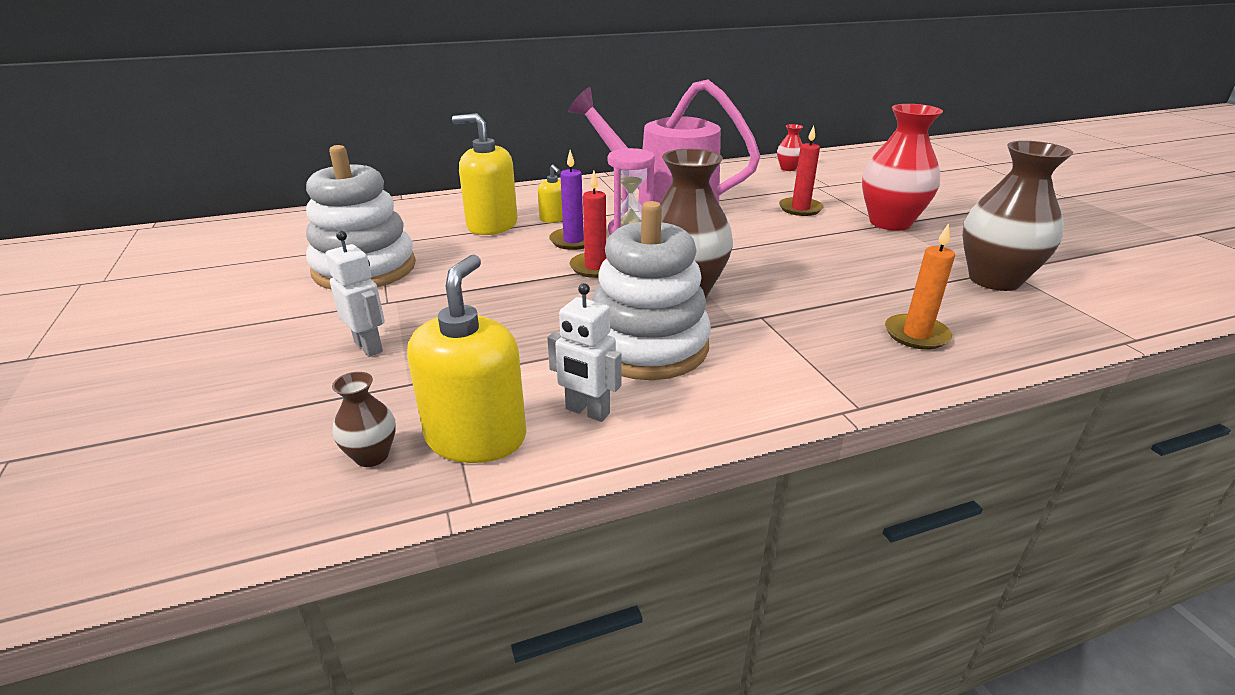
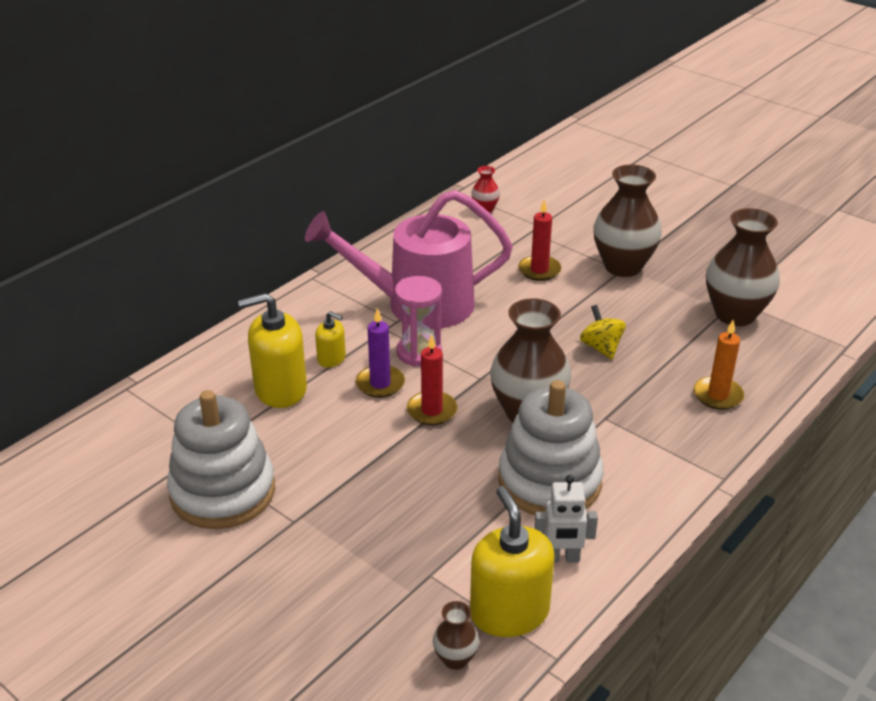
camera: 30 degrees left, 5 degrees up
white robot [326,231,385,357] -> none
red vase [862,104,943,231] -> brown vase [593,164,662,277]
none -> yellow spinning top [580,305,626,360]

